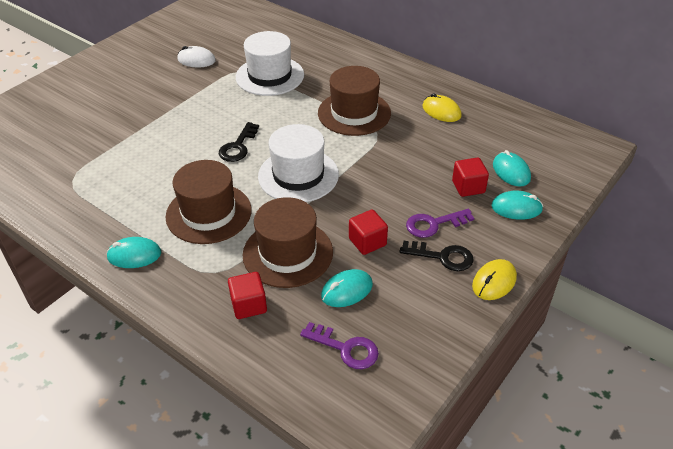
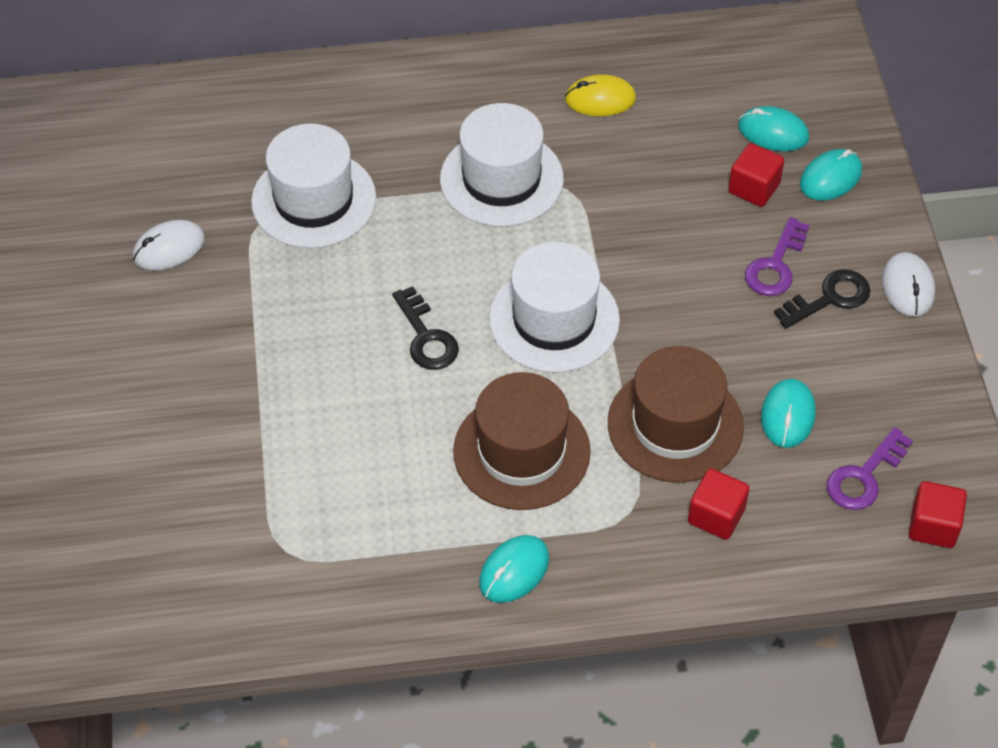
camera: 45 degrees left, 10 degrees up
purple key [300,322,379,369] -> purple key turned 150 degrees clockwise [827,427,913,510]
brown hat [318,66,391,136] -> white hat [440,103,564,227]
red cube [349,209,388,255] -> red cube moved to [909,481,967,548]
yellow mouse [472,259,517,300] -> white mouse [882,252,935,317]

